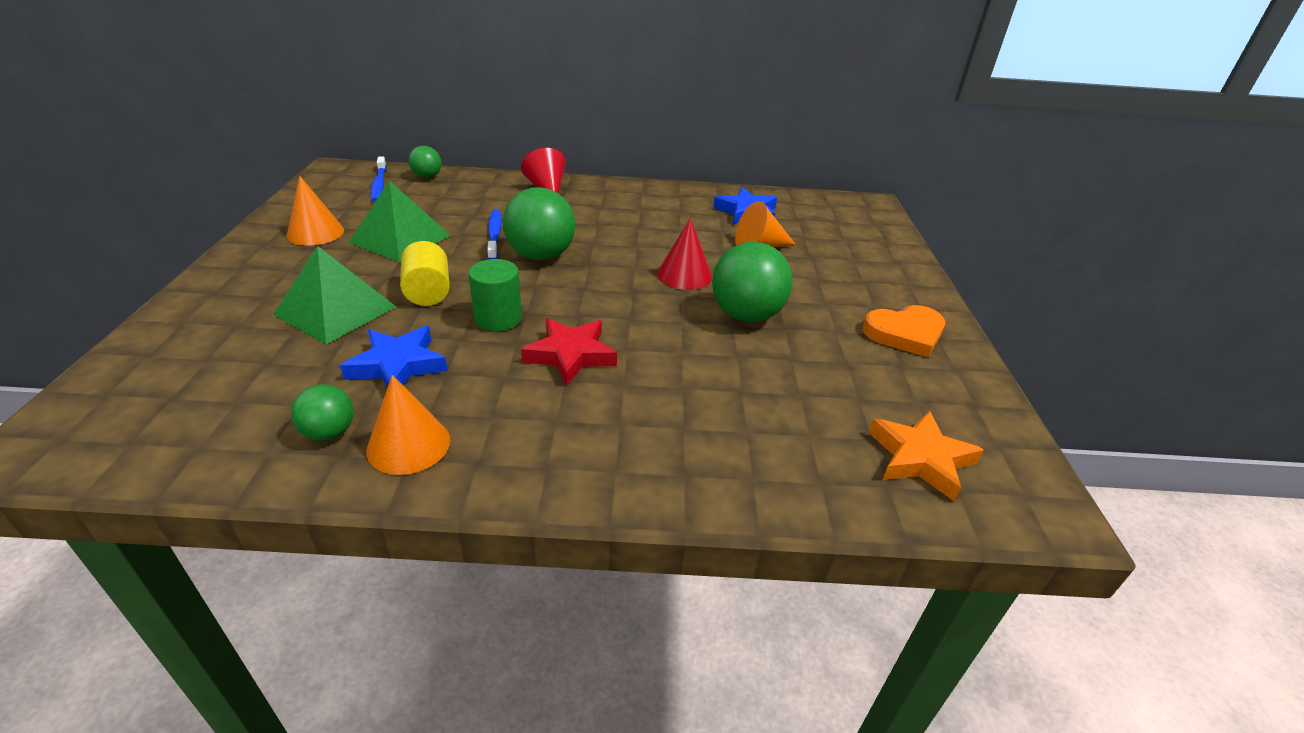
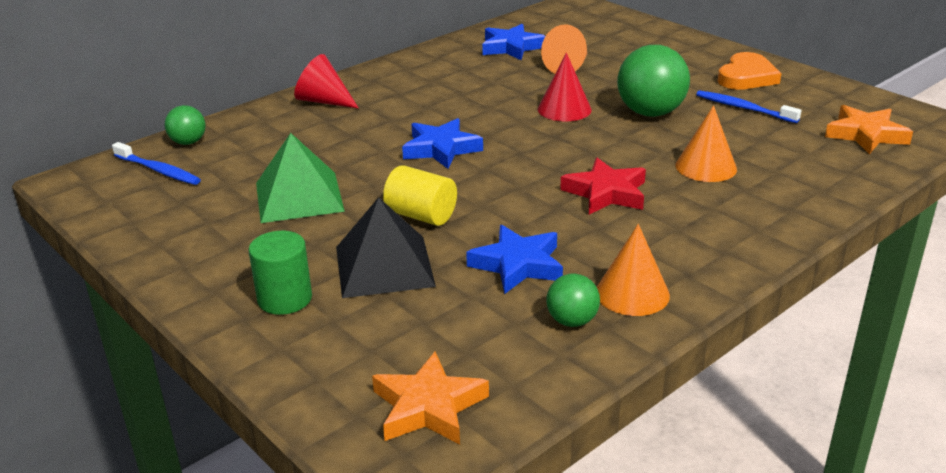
camera: 40 degrees left, 5 degrees down
green pyramid [273,246,396,344] -> black pyramid [336,197,436,298]
orange cone [287,176,344,246] -> orange cone moved to [675,105,737,182]
green cylinder [468,259,522,331] -> green cylinder moved to [249,231,312,315]
blue toothbrush [487,209,502,259] -> blue toothbrush moved to [696,90,802,123]
green ball [503,187,575,260] -> blue star [402,118,483,169]
none -> orange star [372,352,489,444]

